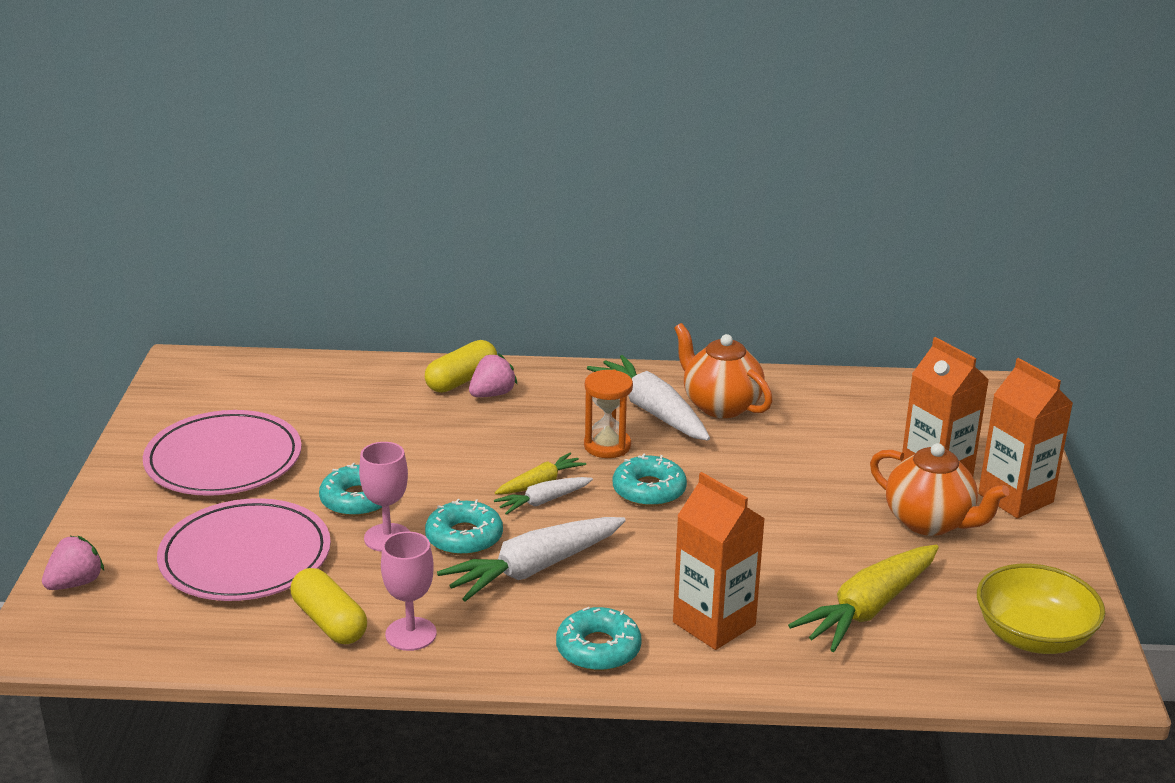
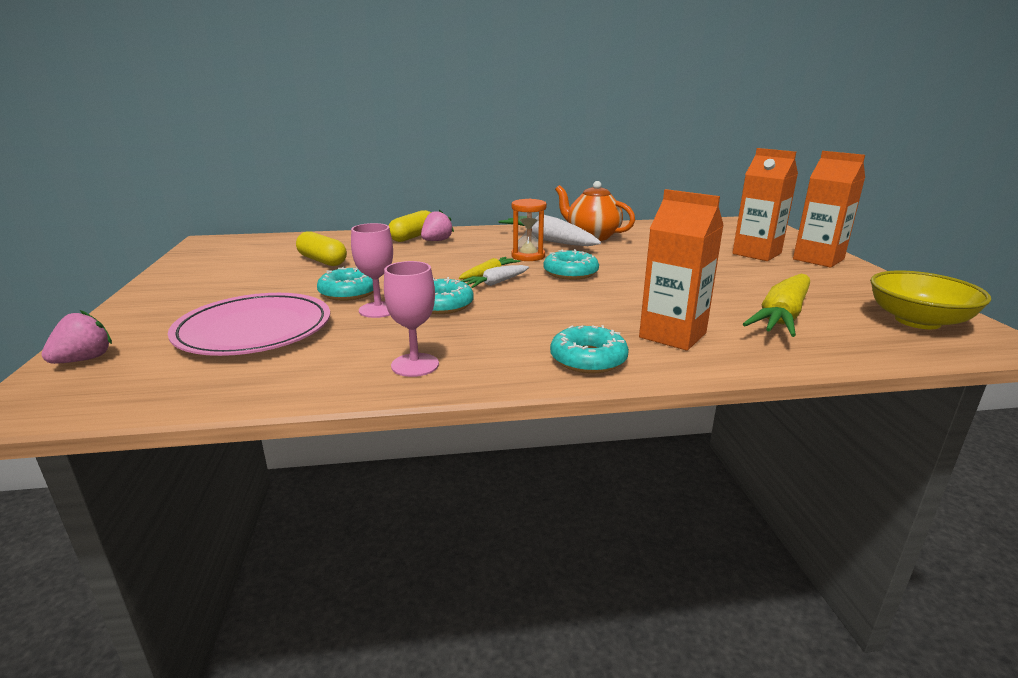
camera: 10 degrees left, 5 degrees down
pink plate [143,410,302,496] -> none
yellow capsule [291,568,367,644] -> yellow capsule moved to [296,231,347,266]
white carrot [437,517,626,602] -> none
orange teapot [870,443,1009,536] -> none

